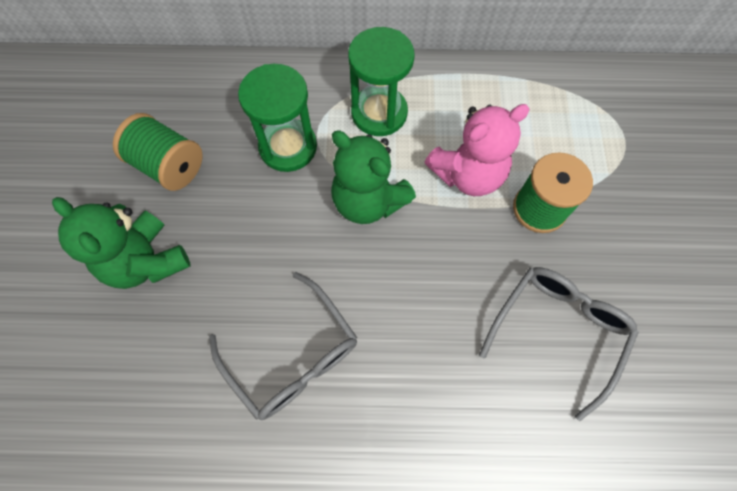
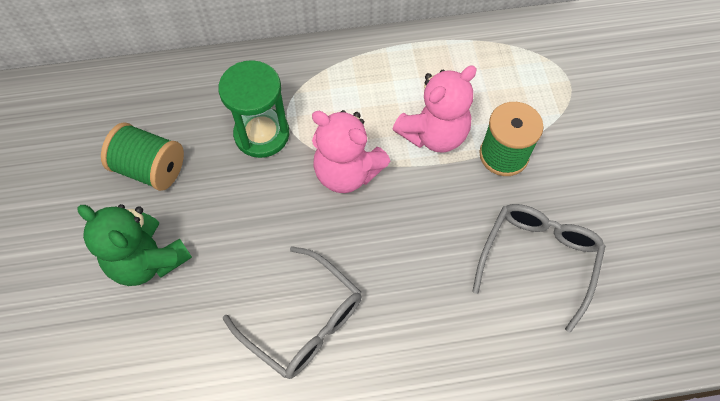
camera: 10 degrees left, 5 degrees down
green teddy bear [331,131,416,224] -> pink teddy bear [312,110,391,193]
green hourglass [348,27,415,136] -> none

